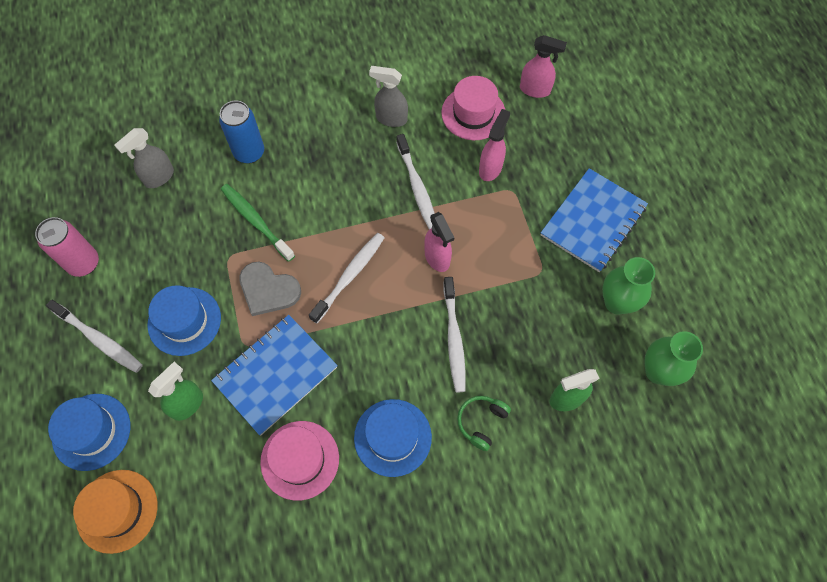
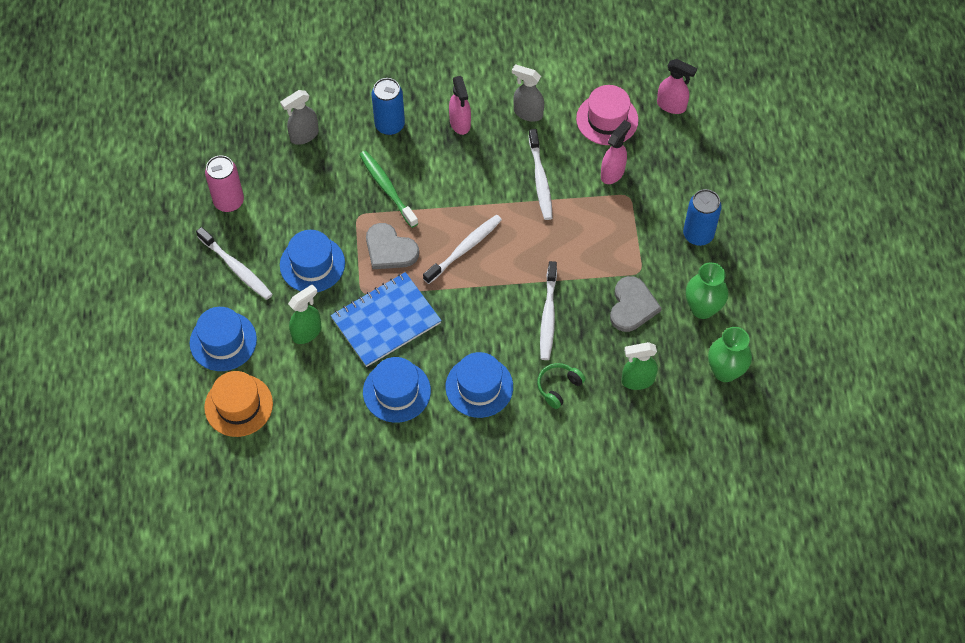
camera: 10 degrees right, 5 degrees down
pink hat [260,421,339,501] -> blue hat [363,357,431,423]
pink spray bottle [424,212,455,272] -> pink spray bottle moved to [449,76,471,135]
blue notebook [541,168,648,272] -> blue can [683,189,722,246]
none -> grey heart [610,276,662,332]

